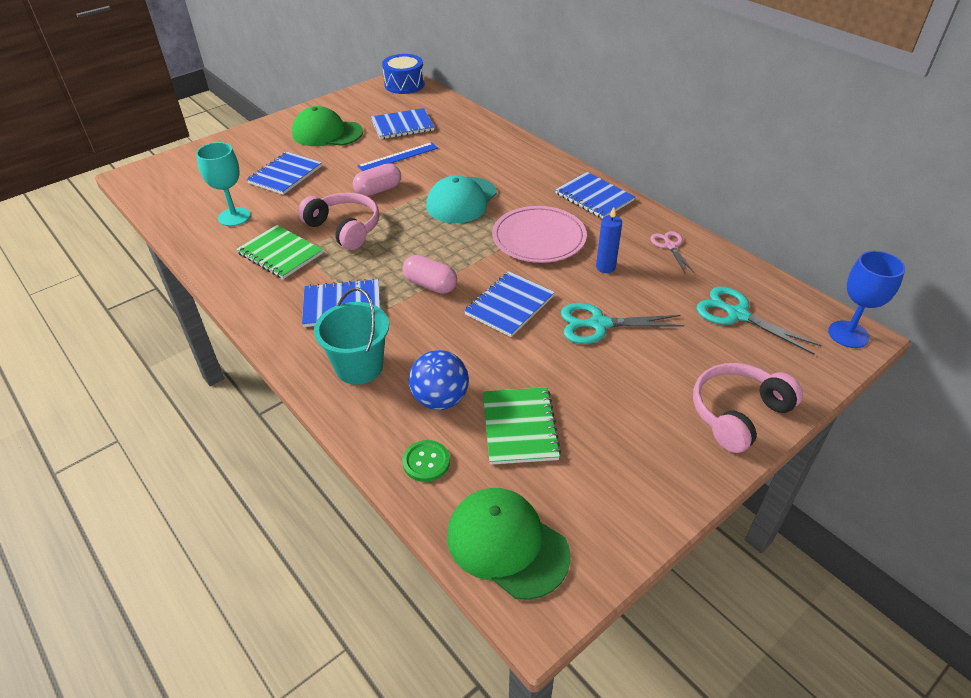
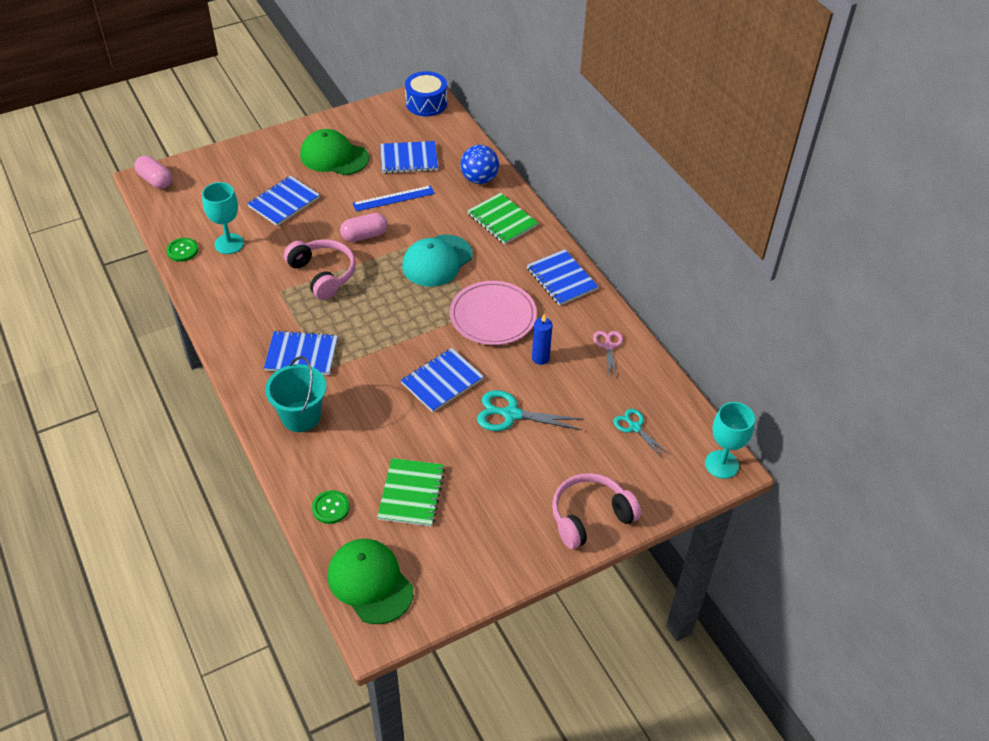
camera: 10 degrees right, 5 degrees up
green notebook [236,225,323,279] -> green notebook moved to [467,193,538,244]
pink capsule [403,255,457,294] -> pink capsule moved to [134,156,172,189]
blue ball [409,350,469,410] -> blue ball moved to [460,145,499,184]
turquoise scissors [696,287,821,355] -> turquoise scissors [613,409,669,457], size x0.62
blue goblet [828,251,905,348] -> turquoise goblet [705,402,755,479]
none -> green button [166,238,198,262]

